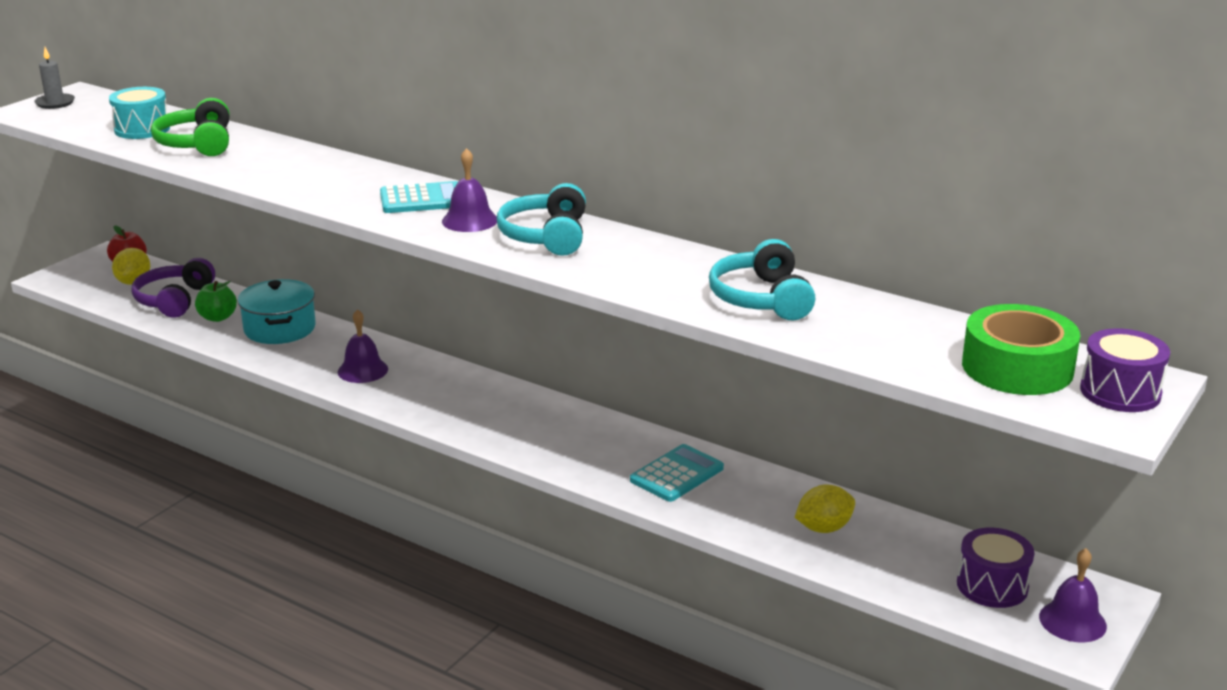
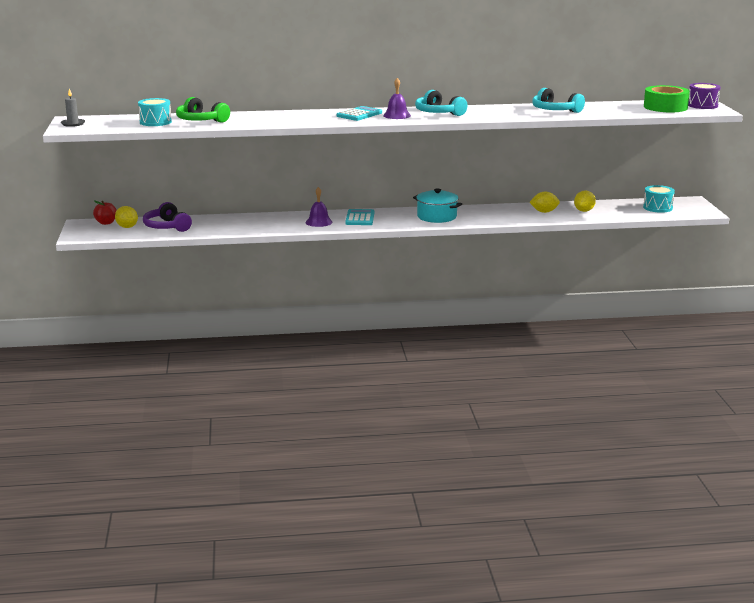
camera: 40 degrees left, 5 degrees down
green apple [195,281,237,322] -> none
turquoise pot [238,279,316,344] -> turquoise pot moved to [413,189,462,223]
turquoise calculator [630,444,724,502] -> turquoise calculator moved to [345,209,374,225]
purple drum [957,527,1034,608] -> turquoise drum [643,185,675,213]
purple bell [1039,548,1107,642] -> none
none -> yellow lemon [529,192,560,213]

